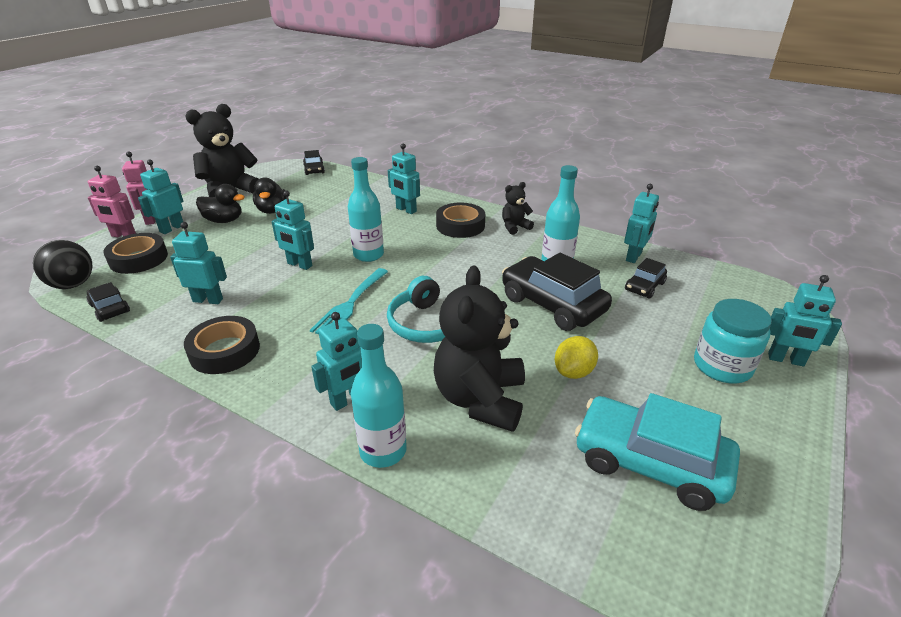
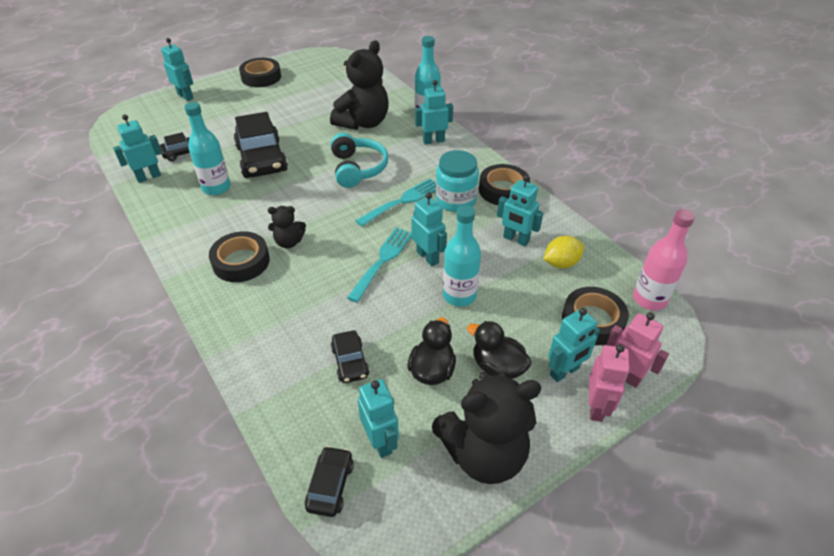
camera: 155 degrees left, 10 degrees up
black ball [33,240,93,289] -> pink bottle [633,209,695,311]
black car [86,282,130,322] -> black car moved to [331,330,370,383]
turquoise bottle [348,157,384,262] -> turquoise bottle moved to [443,205,481,307]
turquoise robot [388,144,420,214] -> turquoise robot moved to [358,379,399,458]
black teddy bear [502,182,534,235] -> black teddy bear moved to [268,206,306,248]
yellow lemon [555,336,598,379] -> yellow lemon moved to [544,236,584,268]
turquoise car [575,393,740,511] -> none
turquoise jar [694,299,772,383] -> turquoise jar moved to [436,150,479,212]
none -> black tape [239,58,281,87]
none -> turquoise fork [347,227,412,303]

